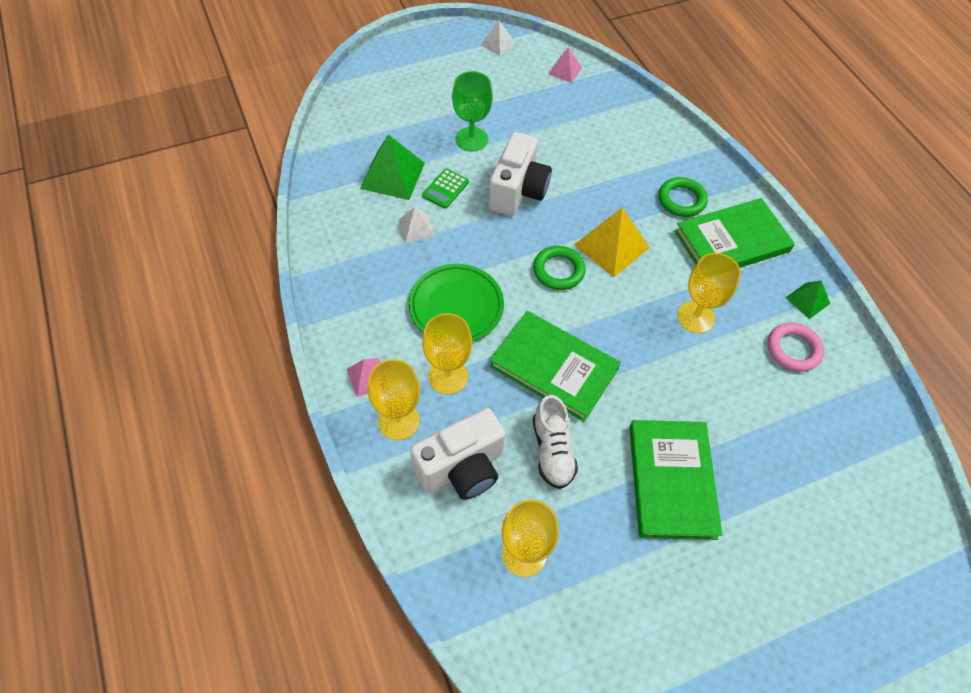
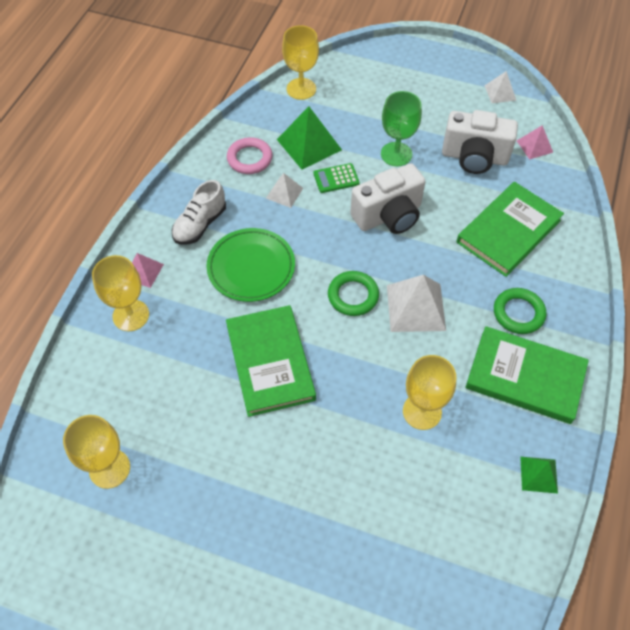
camera: 45 degrees right, 0 degrees up
white camera [410,408,505,500] -> white camera moved to [442,110,518,174]
yellow goblet [422,313,472,395] -> yellow goblet moved to [282,25,319,100]
white shoe [533,395,578,489] -> white shoe moved to [172,180,226,245]
yellow pyramid [574,208,649,277] -> white pyramid [387,275,446,332]
green book [629,420,723,540] -> green book moved to [457,182,564,277]
pink ring [768,322,824,372] -> pink ring moved to [227,137,272,174]

